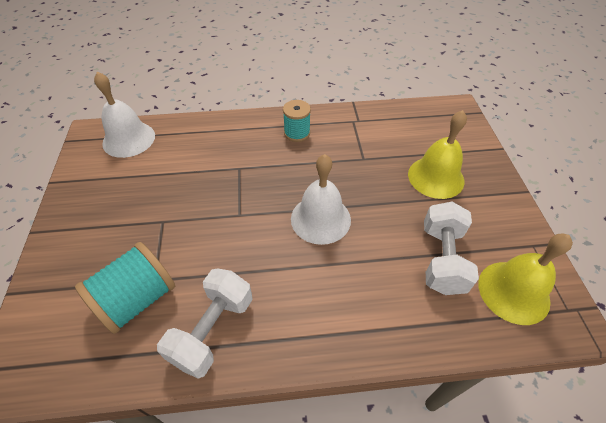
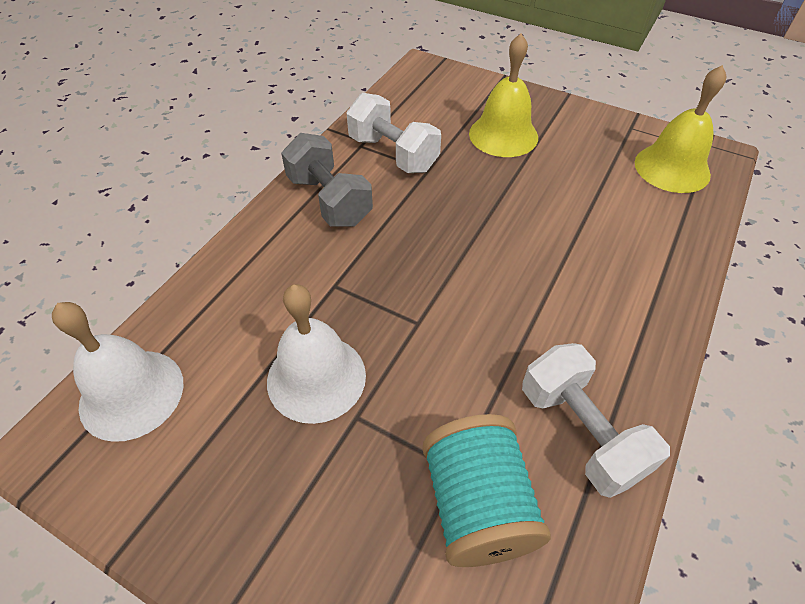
camera: 55 degrees left, 0 degrees up
turquoise spool [283,100,311,142] -> grey dumbbell [281,133,373,227]
white bell [291,154,351,245] -> white bell moved to [267,284,366,424]
white dumbbell [424,202,479,295] -> white dumbbell moved to [346,93,441,173]

